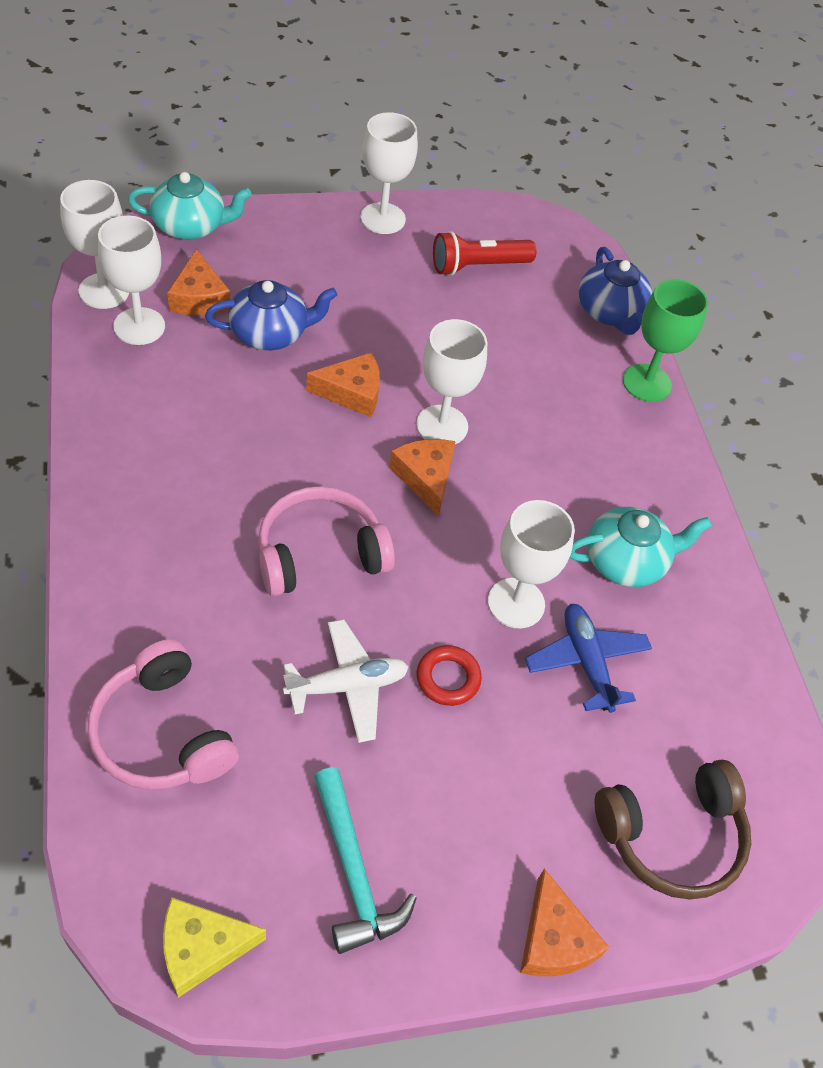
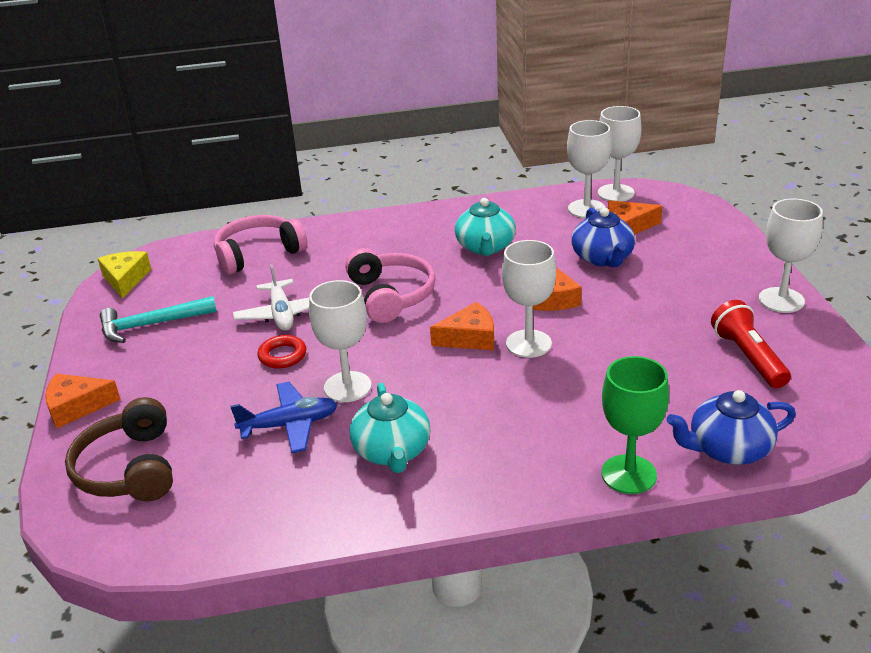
camera: 100 degrees right, 20 degrees down
turquoise teapot [128,172,252,240] -> turquoise teapot moved to [455,198,516,256]

